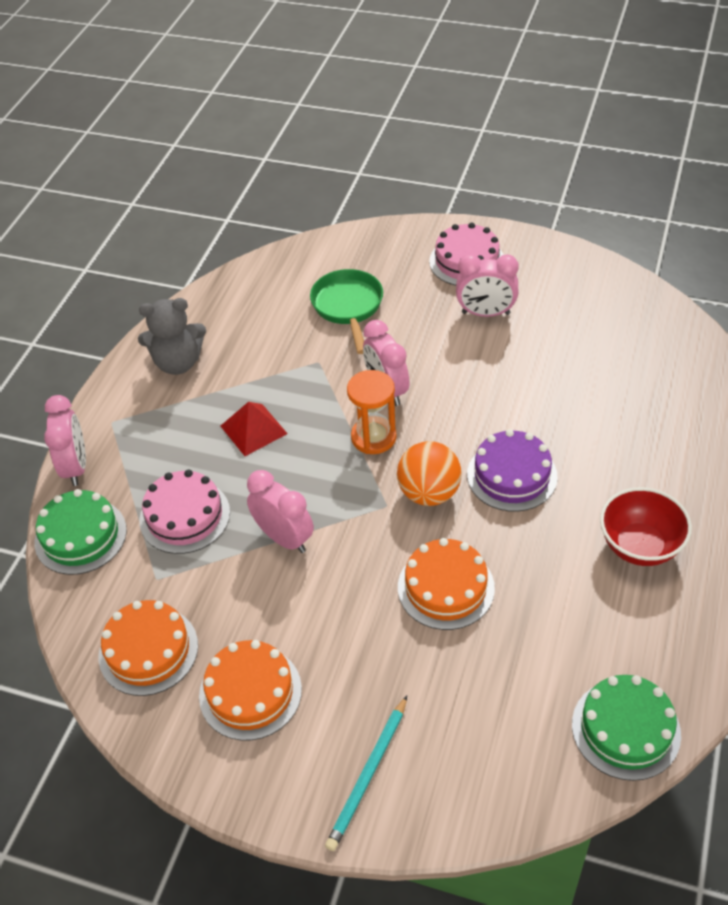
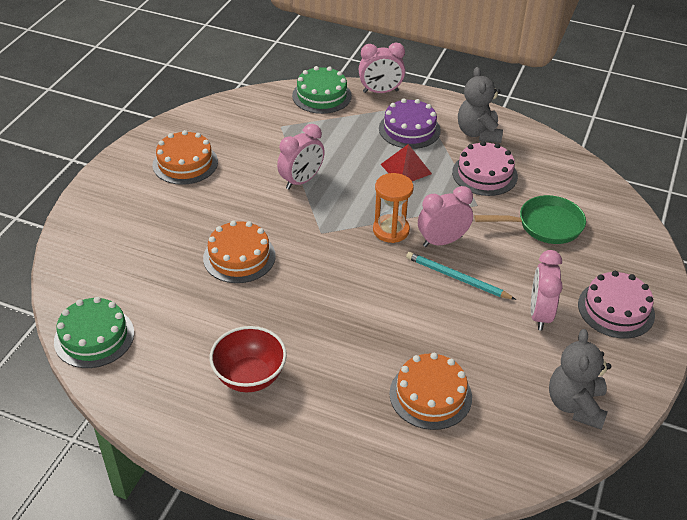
camera: 90 degrees right, 5 degrees down
orange cake [99,600,198,696] -> orange cake moved to [389,353,472,430]
pink cake [139,470,230,554] -> pink cake moved to [452,141,518,196]
turquoise pencil [325,696,407,851] -> turquoise pencil moved to [406,252,516,300]
orange ball [397,441,462,506] -> none
purple cake [467,429,558,512] -> purple cake moved to [379,98,441,149]
none -> grey teddy bear [549,329,611,430]

